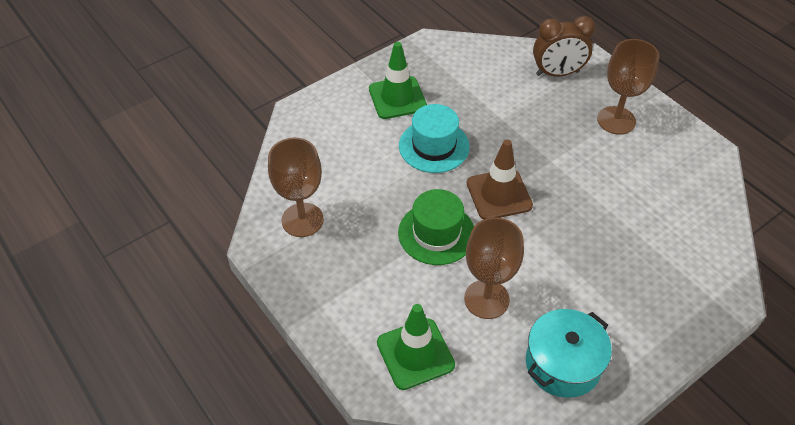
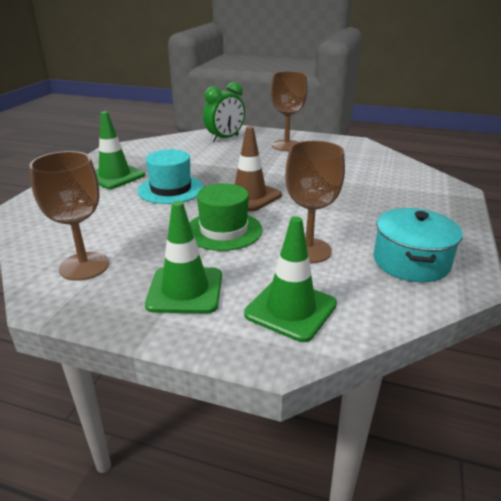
camera: 35 degrees left, 20 degrees down
brown clock [533,16,595,76] -> green clock [203,82,245,142]
none -> green traffic cone [145,201,222,313]

